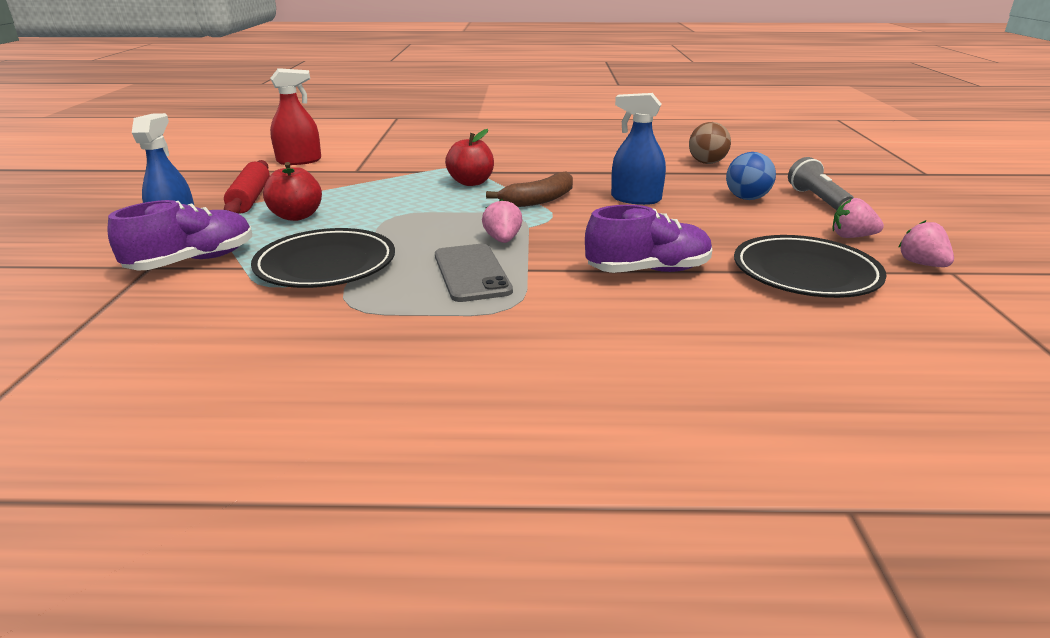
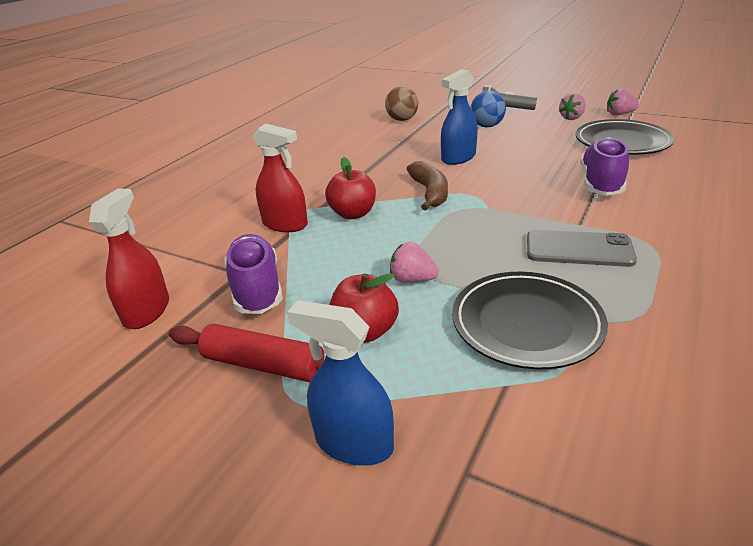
camera: 60 degrees left, 5 degrees up
purple shoe [108,200,252,270] -> purple shoe moved to [225,234,283,314]
pink strawberry [482,199,523,243] -> pink strawberry moved to [390,242,439,283]
none -> red spray bottle [253,124,308,232]

